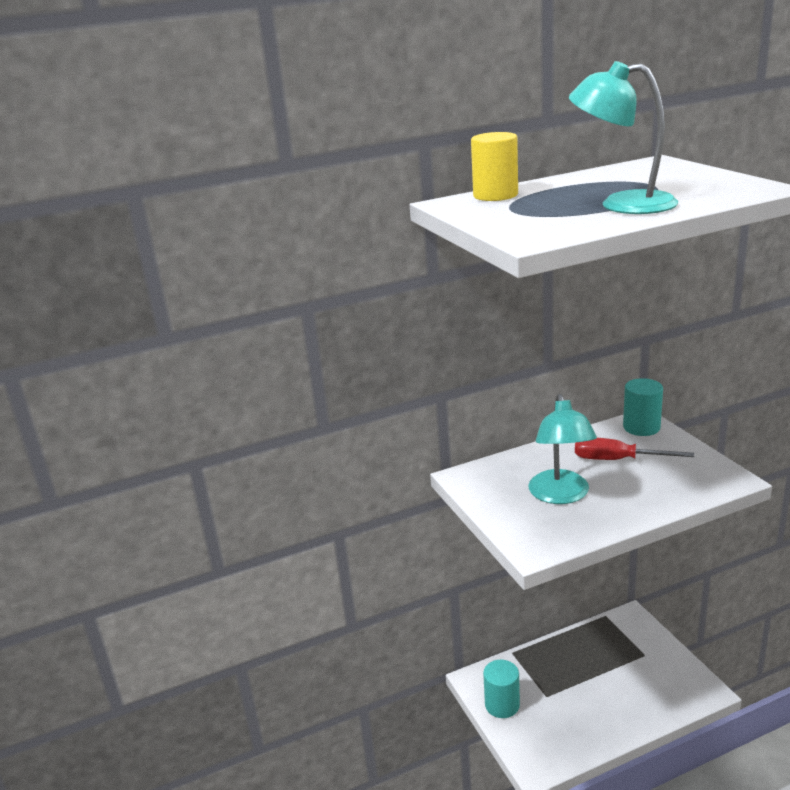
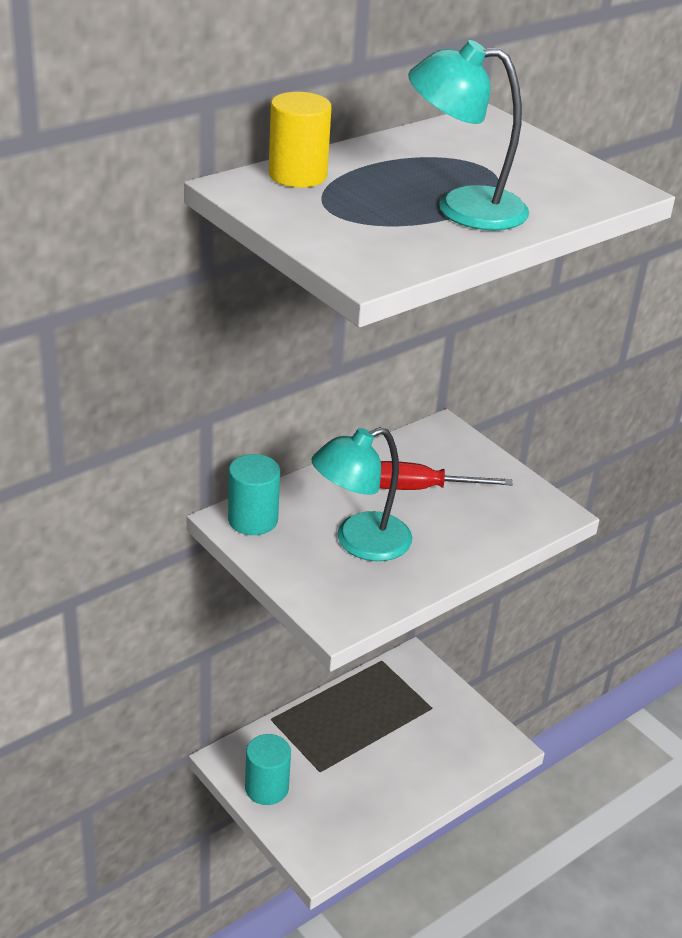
camera: 20 degrees left, 10 degrees up
turquoise lamp [528,394,597,504] -> turquoise lamp turned 75 degrees clockwise [312,427,412,561]
turquoise cylinder [623,378,663,436] -> turquoise cylinder moved to [228,454,280,535]

